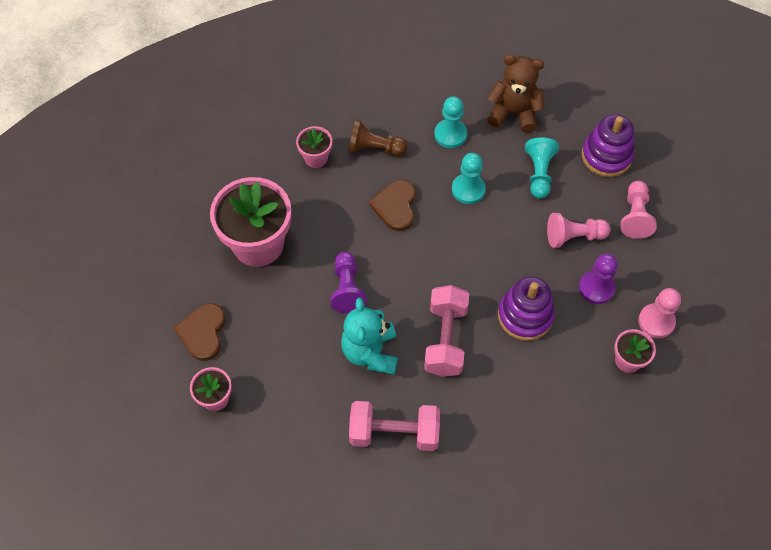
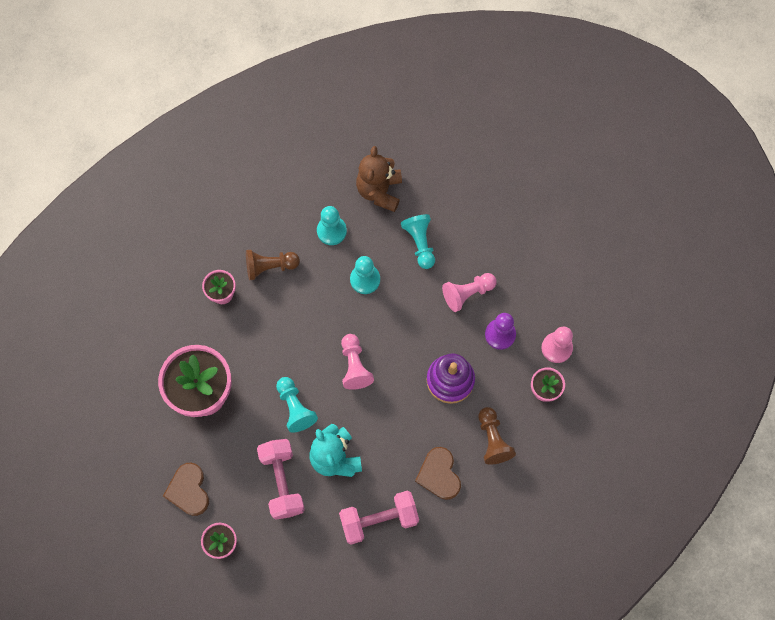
camera: 20 degrees left, 10 degrees up
purple pawn [330,252,367,313] -> turquoise pawn [276,377,318,433]
brown heart [369,180,416,231] -> brown heart moved to [415,447,461,500]
pink dumbbell [424,285,469,377] -> pink dumbbell moved to [257,439,305,520]
brown teddy bear [487,54,545,133] -> brown teddy bear turned 75 degrees counterclockwise [356,146,402,212]
purple stacking toy [582,114,635,177] -> none
pink pawn [621,181,657,239] -> pink pawn moved to [341,334,374,390]
none -> brown pawn [478,407,516,465]

